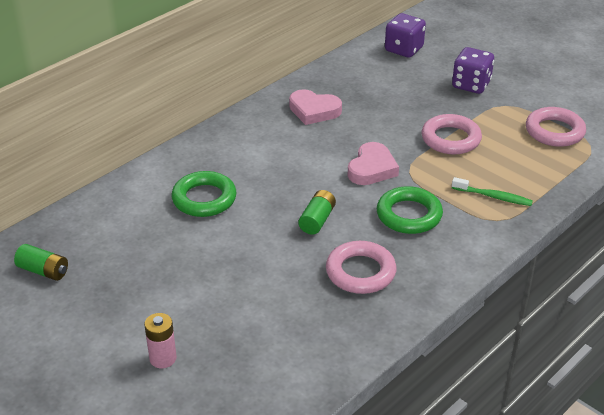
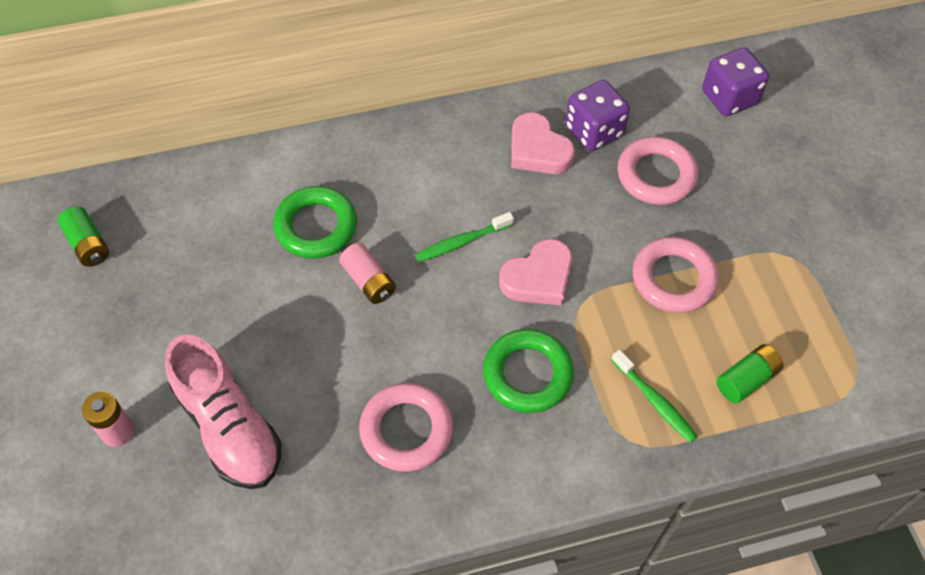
camera: 30 degrees right, 20 degrees up
green battery [298,190,336,235] -> green battery moved to [717,344,783,403]
purple dice [452,47,494,94] -> purple dice moved to [565,80,630,151]
pink ring [526,107,586,147] -> pink ring moved to [617,137,698,205]
none -> pink shoe [165,335,282,489]
none -> pink battery [339,243,396,304]
none -> green toothbrush [415,212,514,262]

